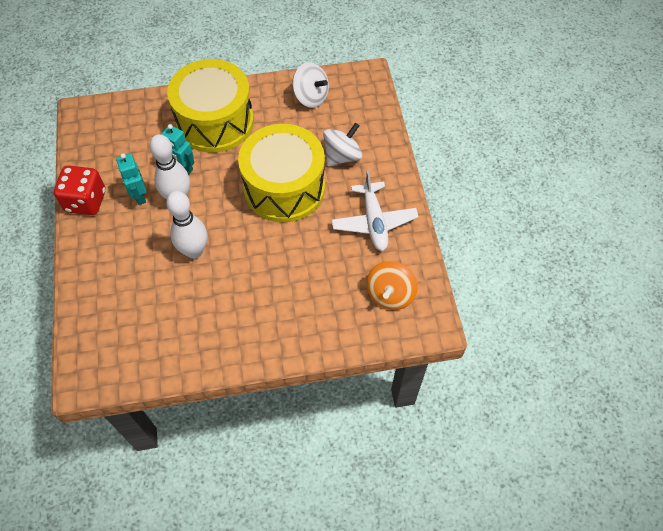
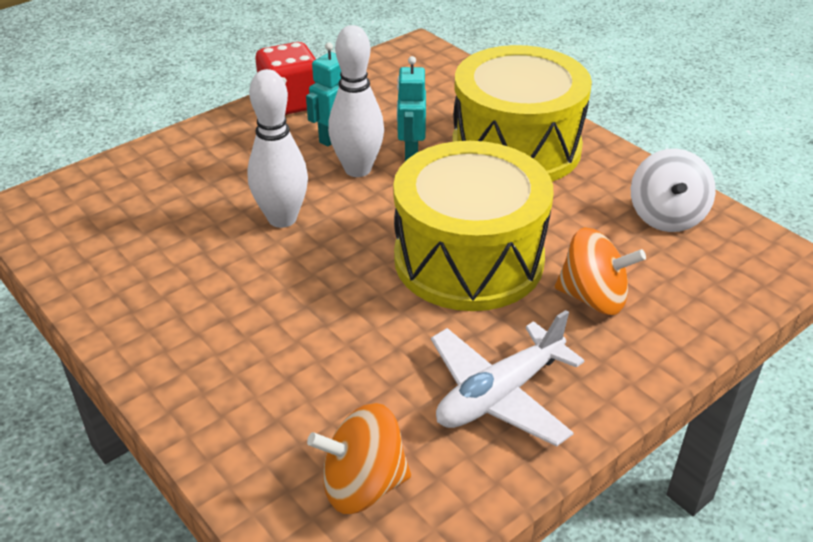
camera: 60 degrees right, 20 degrees down
white spinning top [323,123,362,167] -> orange spinning top [555,227,646,315]

